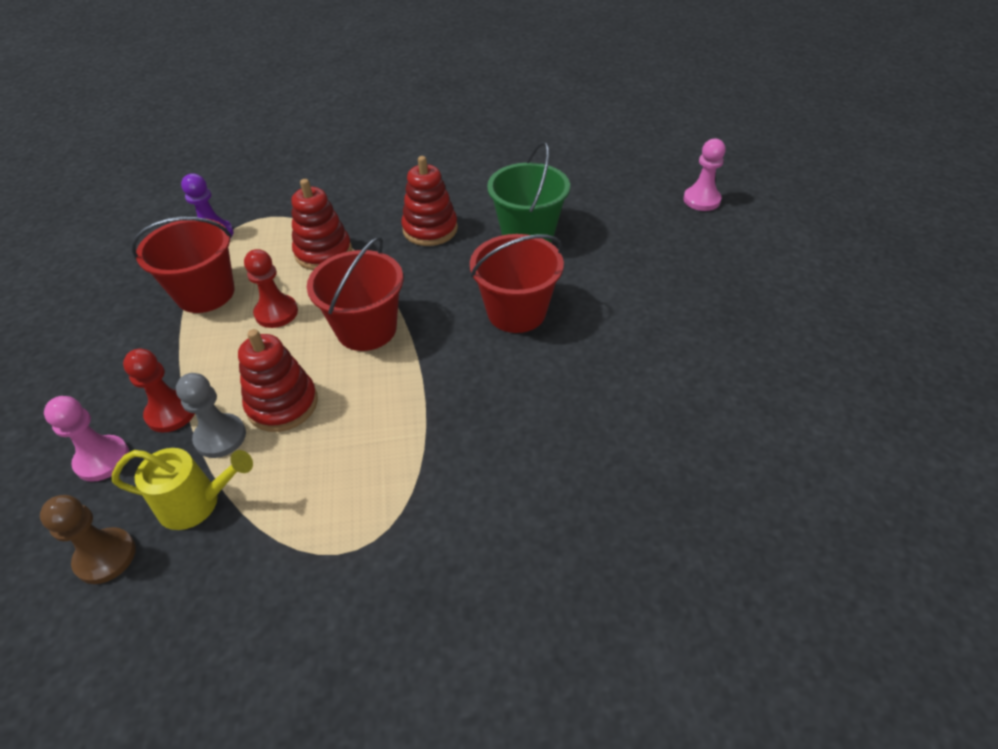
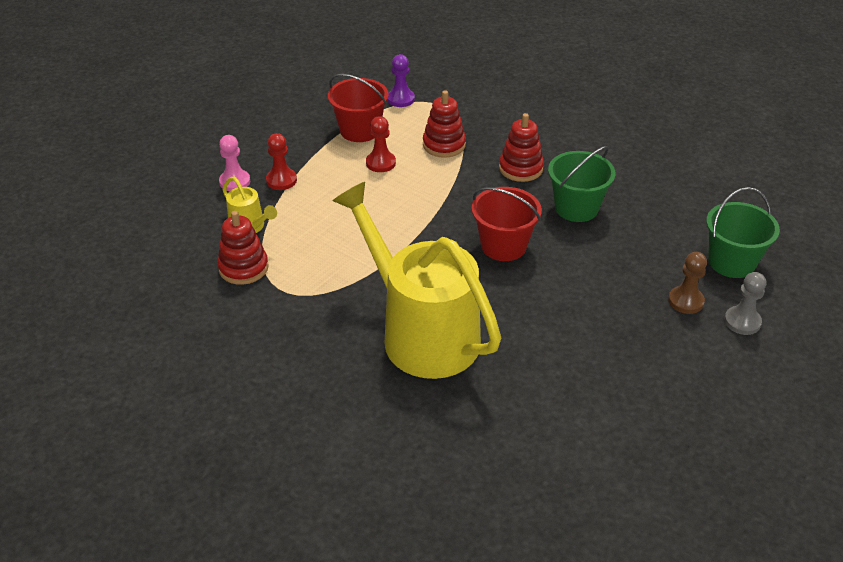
camera: 45 degrees right, 5 degrees down
brown pawn [40,495,136,584] -> brown pawn moved to [668,252,707,314]
grey pawn [176,373,246,458] -> grey pawn moved to [724,272,766,335]
red stacking toy [238,329,318,432] -> red stacking toy moved to [217,211,269,285]
red bucket [307,237,403,351] -> none
pink pawn [683,138,726,211] -> green bucket [706,187,780,278]
none -> yellow watering can [333,182,501,379]

